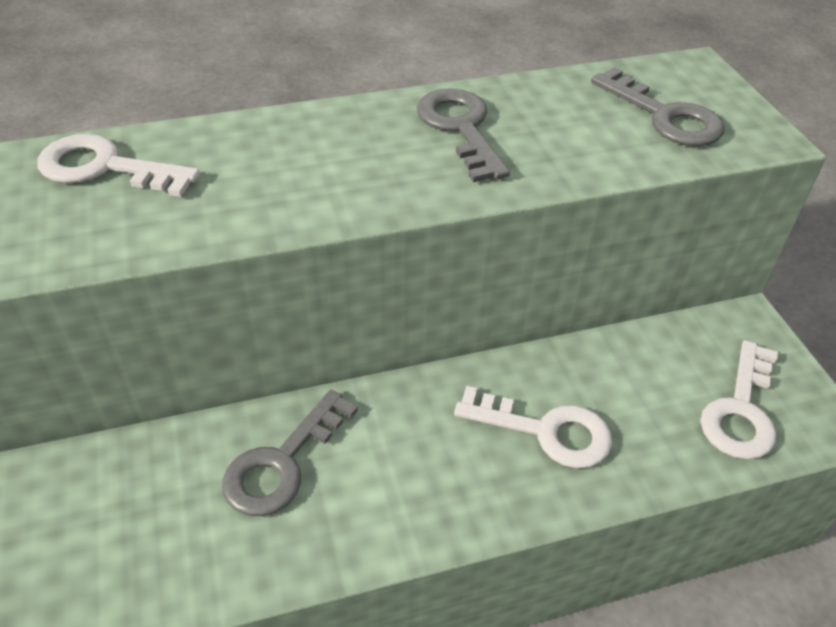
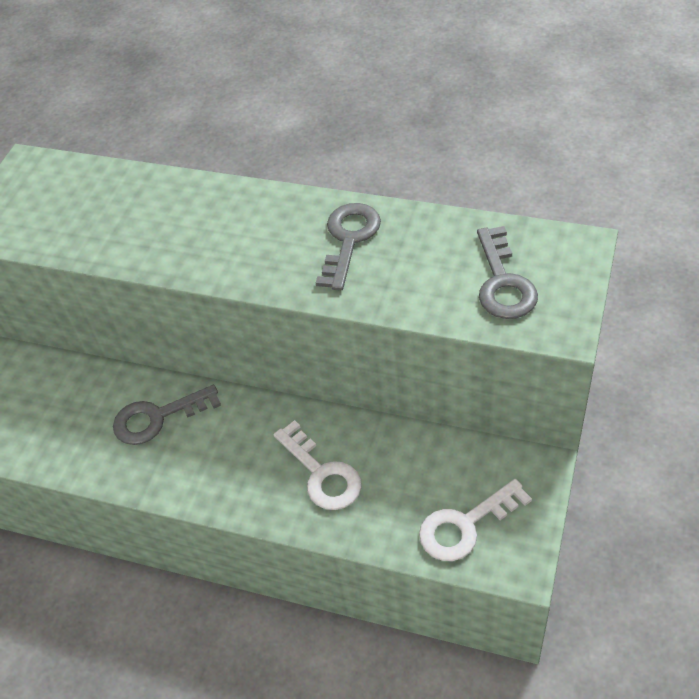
camera: 40 degrees right, 5 degrees up
white key [37,134,200,197] -> none

